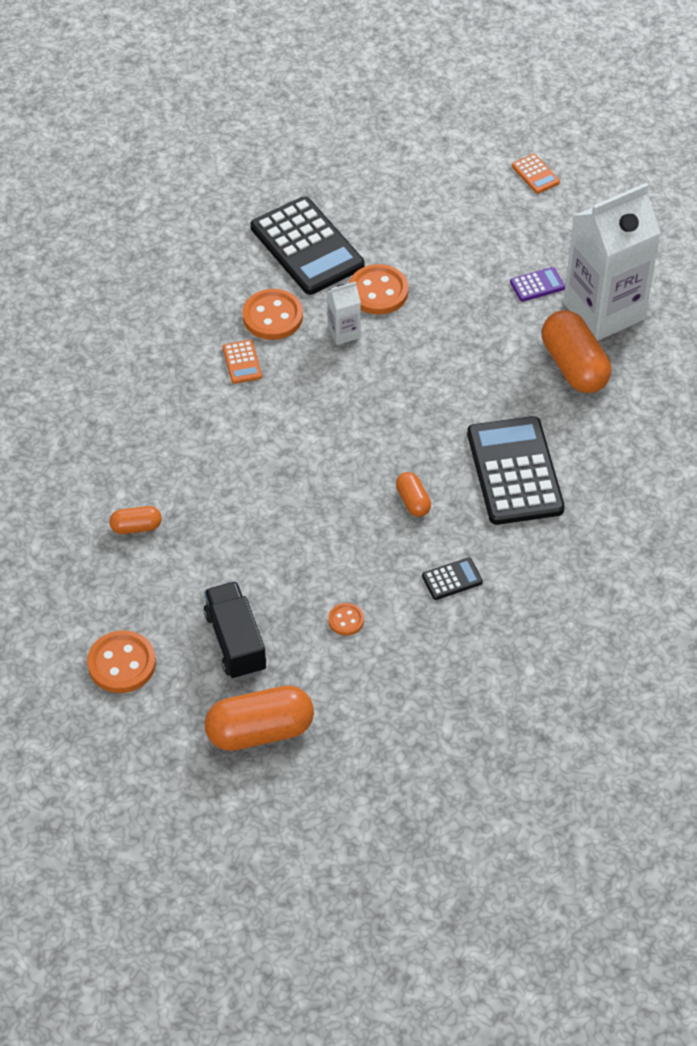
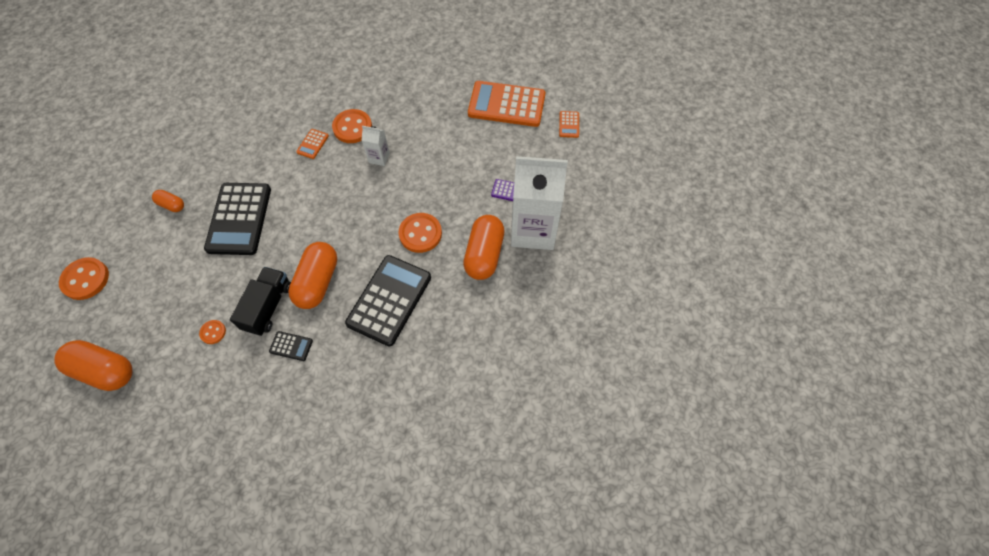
camera: 35 degrees right, 10 degrees up
black truck [204,581,266,679] -> black truck moved to [230,267,291,336]
black calculator [251,196,365,295] -> black calculator moved to [204,183,271,255]
orange button [349,264,408,315] -> orange button moved to [399,213,442,253]
orange capsule [396,472,431,517] -> orange capsule [288,242,337,309], size x1.97
none -> orange calculator [468,81,545,127]

